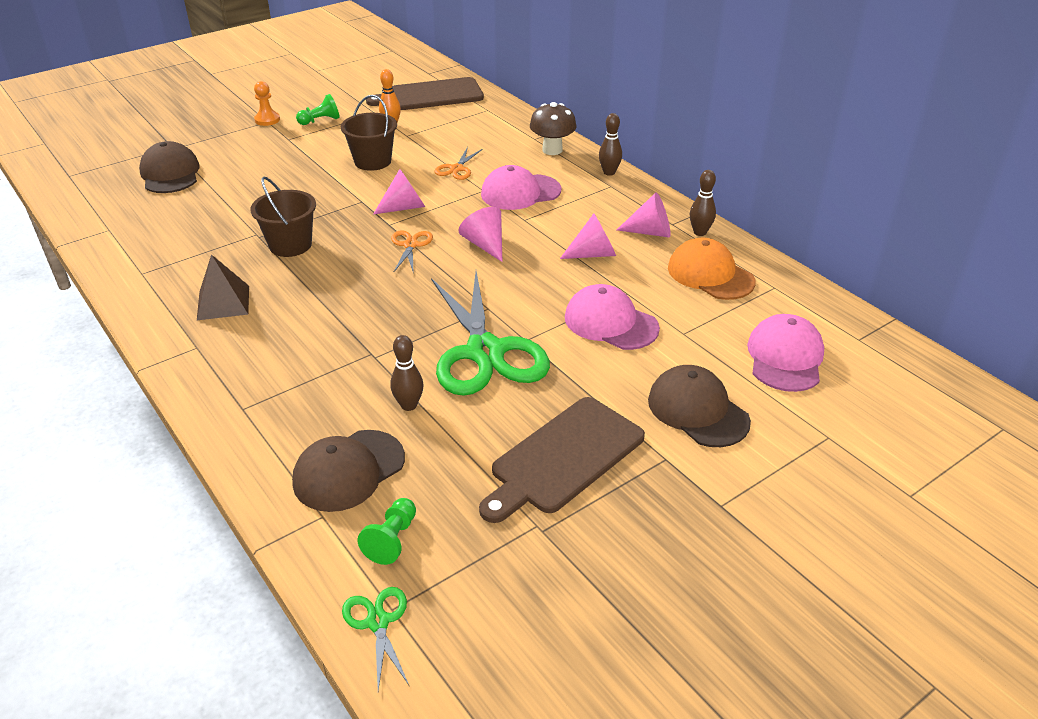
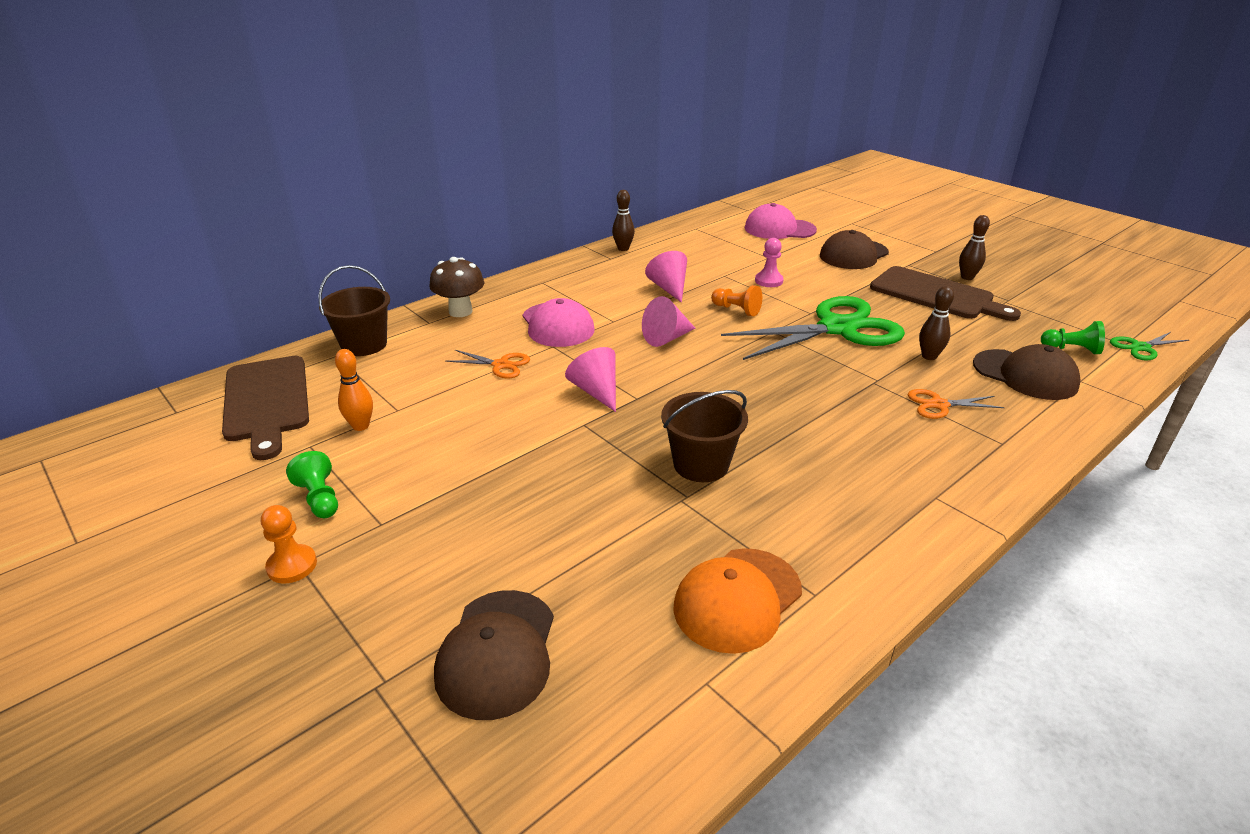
camera: 95 degrees left, 5 degrees down
brown cap [139,141,200,193] -> brown cap turned 60 degrees counterclockwise [434,590,554,720]
brown pyramid [197,254,249,320] -> none
brown bucket [341,95,397,171] -> brown bucket moved to [318,265,390,356]
orange scissors [391,231,433,272] -> orange scissors moved to [907,389,1005,419]
pink cap [565,284,660,350] -> pink pawn [755,238,784,287]
brown bowling pin [599,113,622,176] -> brown bowling pin moved to [959,215,990,280]
pink cone [617,193,671,238] -> none
orange cap [668,238,756,300] -> orange cap moved to [673,548,802,654]
none -> orange pawn [711,285,762,316]

